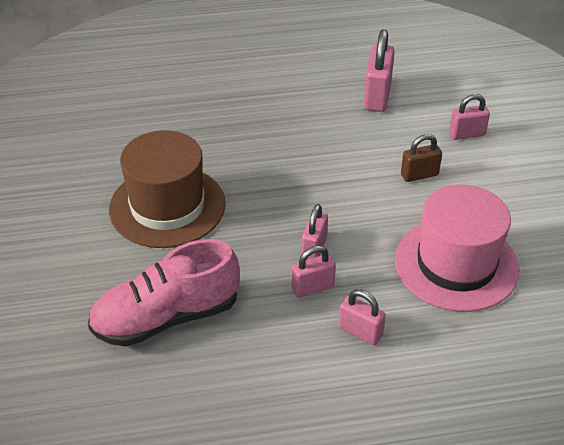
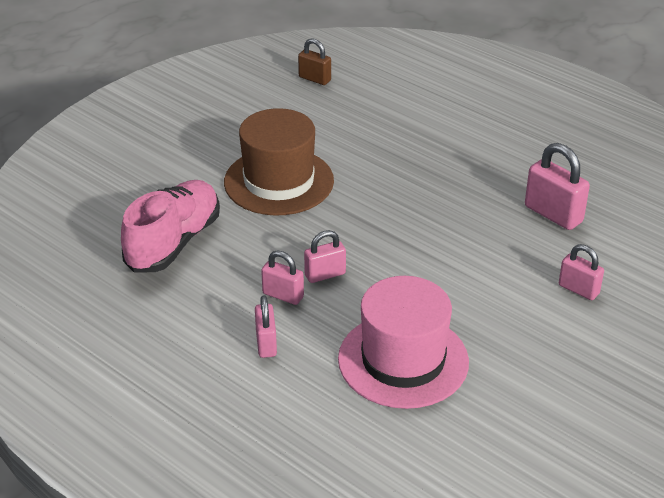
camera: 50 degrees right, 5 degrees down
pink shoe [88,239,240,347] -> pink shoe turned 90 degrees clockwise [121,180,220,272]
pink padlock [364,30,395,112] -> pink padlock turned 75 degrees clockwise [525,143,590,230]
brown padlock [401,134,442,182] -> brown padlock moved to [298,38,331,85]

